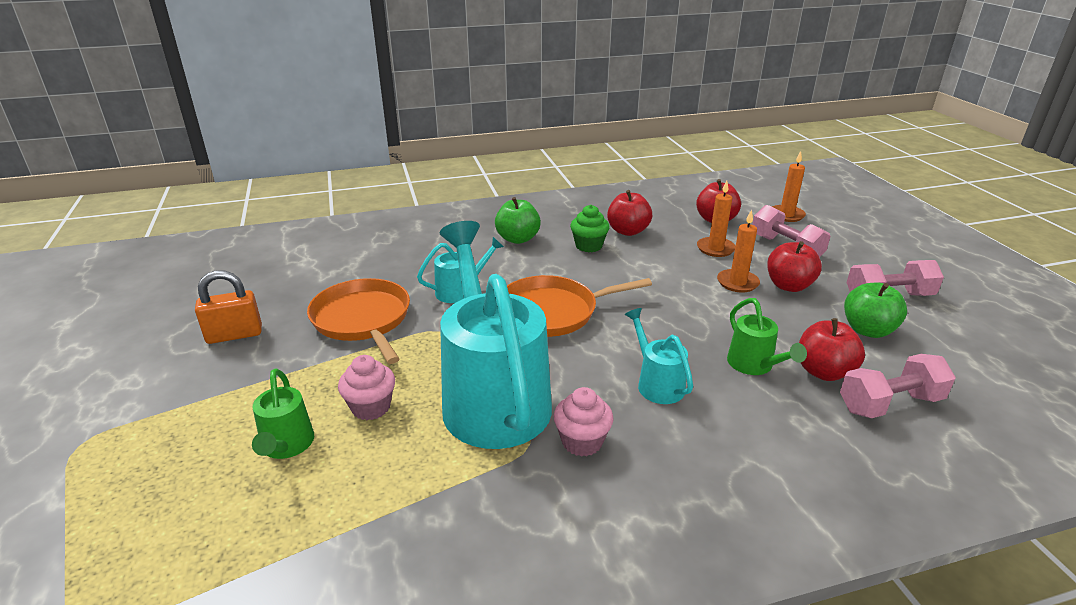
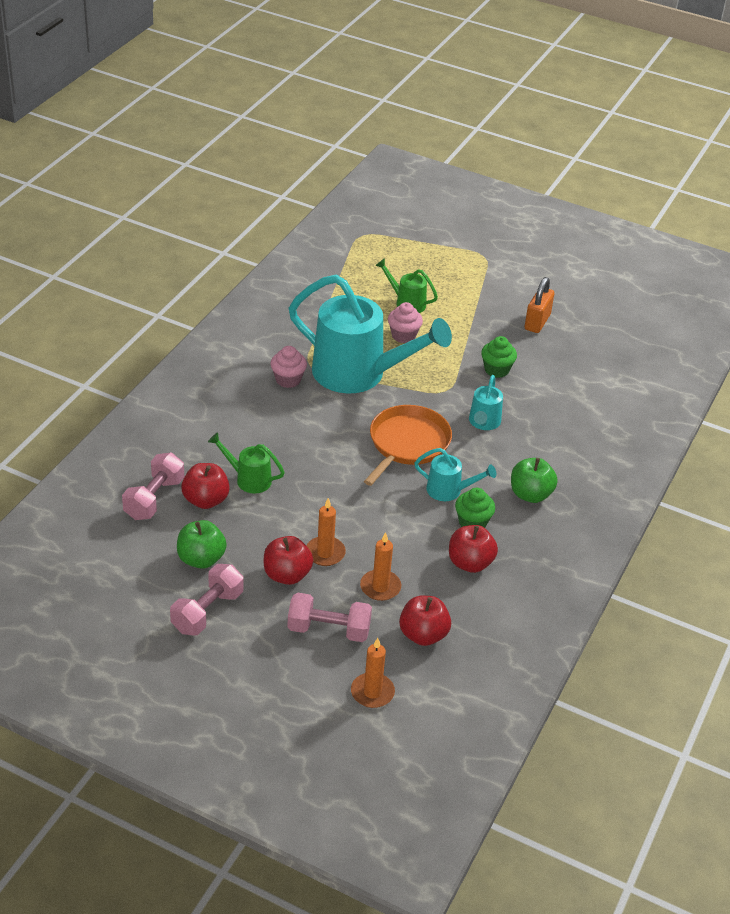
camera: 130 degrees right, 10 degrees up
orange pan [307,278,410,364] -> green cupcake [481,336,517,378]
turquoise watering can [625,308,693,404] -> turquoise watering can moved to [414,448,496,501]

